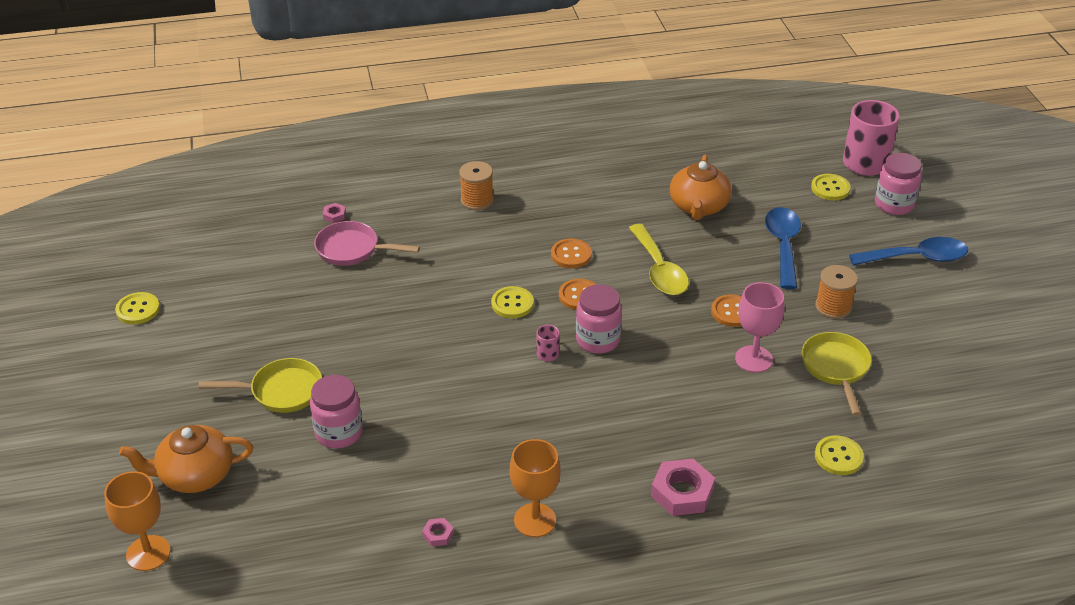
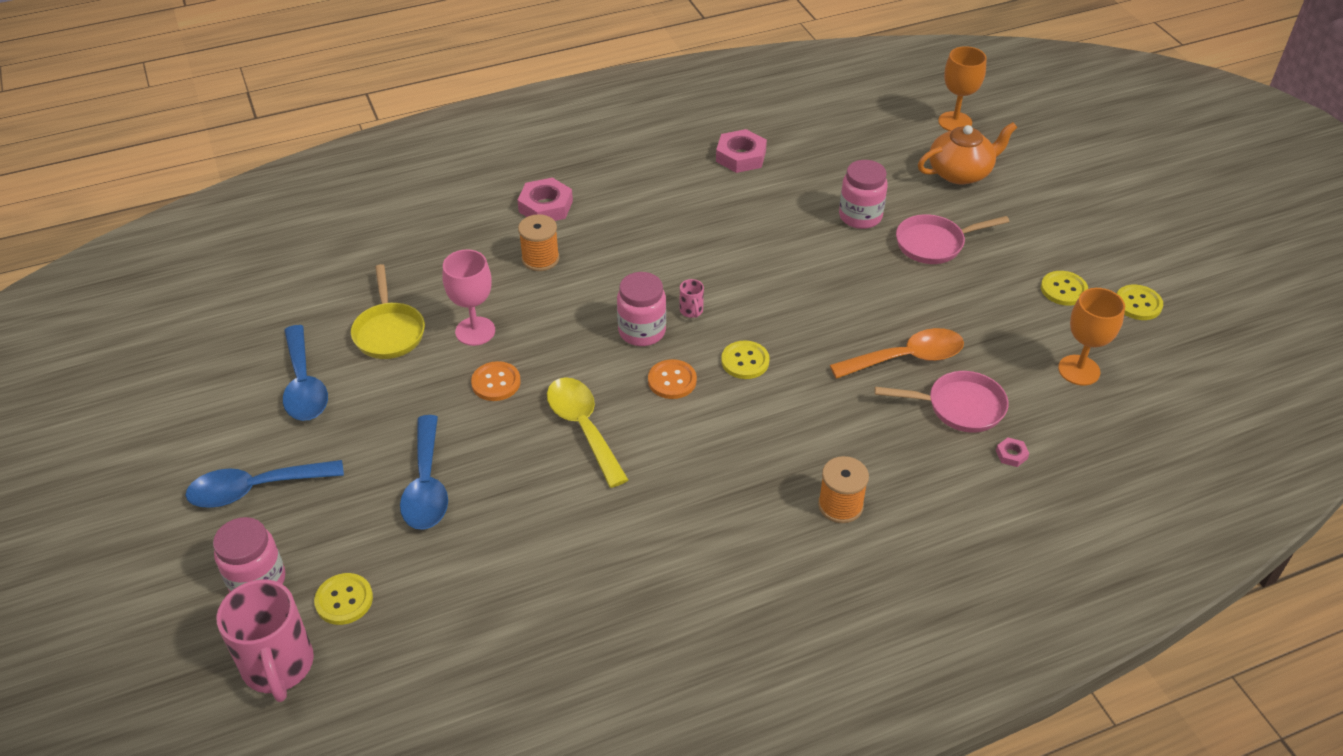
camera: 170 degrees right, 5 degrees up
yellow pan [198,358,322,413] -> pink pan [896,214,1009,264]
pink nut [422,518,454,546] -> pink nut [716,129,767,173], size x2.11
orange goblet [510,439,560,537] -> orange goblet moved to [1058,288,1125,386]
orange button [551,239,592,268] -> none
orange teapot [670,155,732,220] -> none
orange spool [815,265,858,319] -> orange spool moved to [518,214,560,271]
yellow button [815,435,864,475] -> yellow button moved to [1041,271,1088,306]
none -> blue spoon [283,325,328,421]
none -> orange spoon [830,328,964,379]

